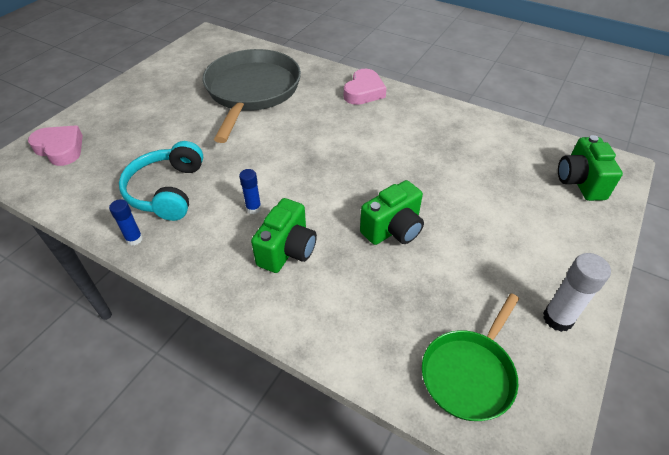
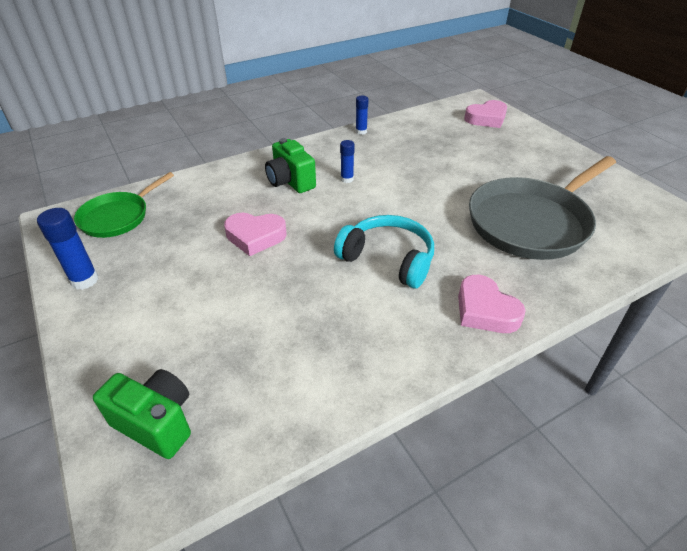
camera: 120 degrees right, 5 degrees down
turquoise headphones [119,141,203,221] -> turquoise headphones moved to [334,215,434,289]
grey pan [202,49,301,143] -> grey pan turned 105 degrees clockwise [469,156,616,260]
green camera [360,180,424,245] -> pink heart [224,213,287,256]
green pan [422,293,519,421] -> green pan turned 120 degrees counterclockwise [74,172,174,238]
white glue stick [543,253,611,332] -> blue glue stick [37,208,98,290]

